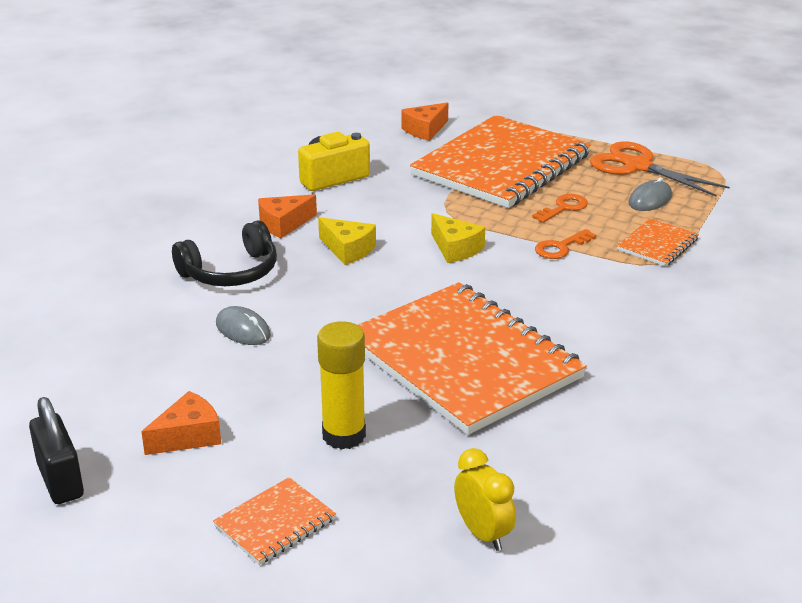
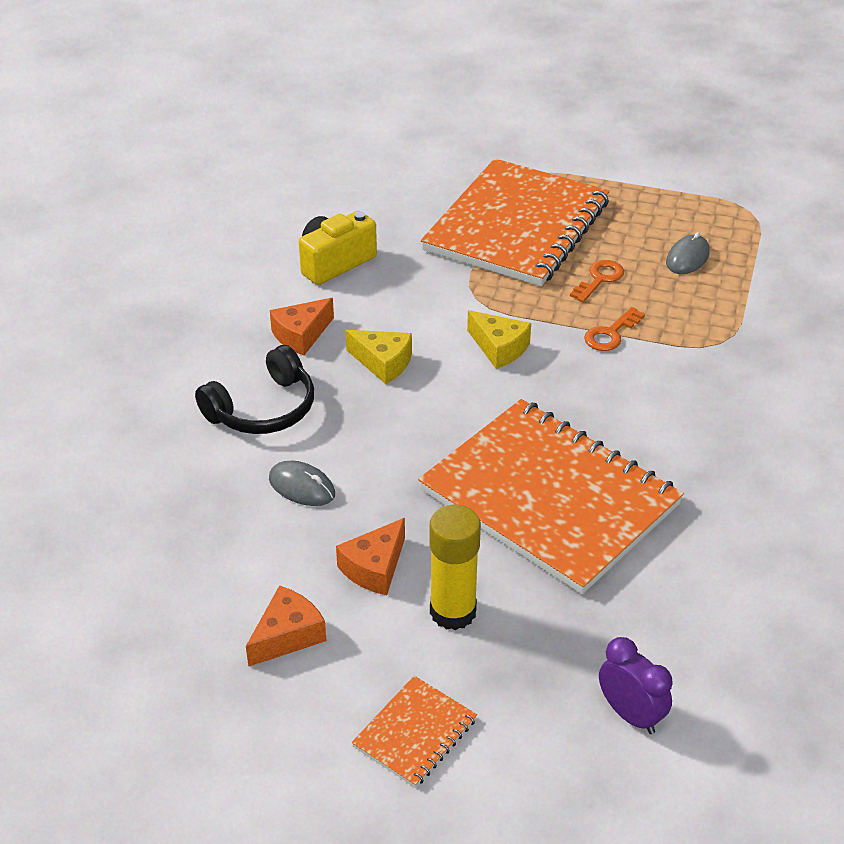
camera: 10 degrees left, 10 degrees up
black padlock [29,397,84,504] -> none
orange cheese [401,102,448,141] -> orange cheese moved to [336,518,405,595]
yellow clock [454,448,516,551] -> purple clock [599,637,673,734]
orange scissors [590,141,730,197] -> none
orange notebook [617,218,699,266] -> none

